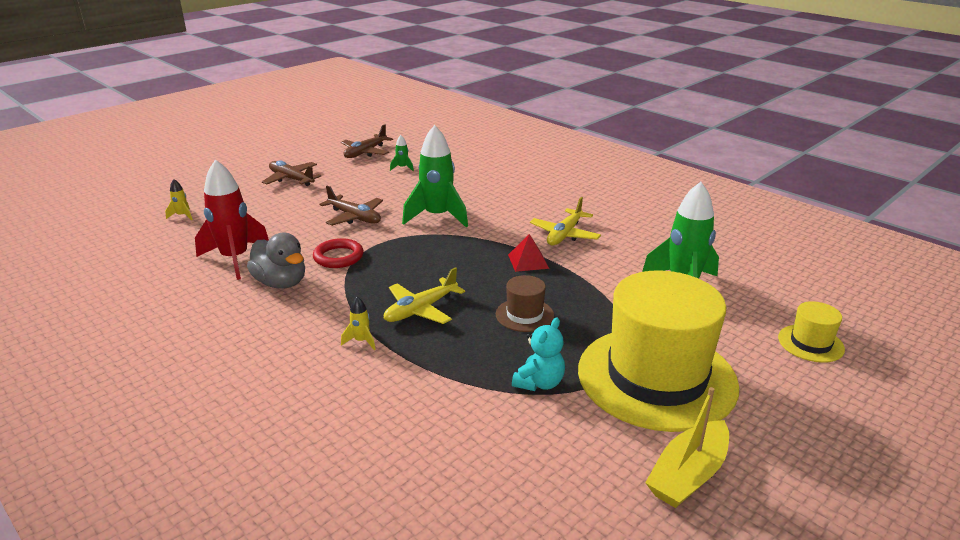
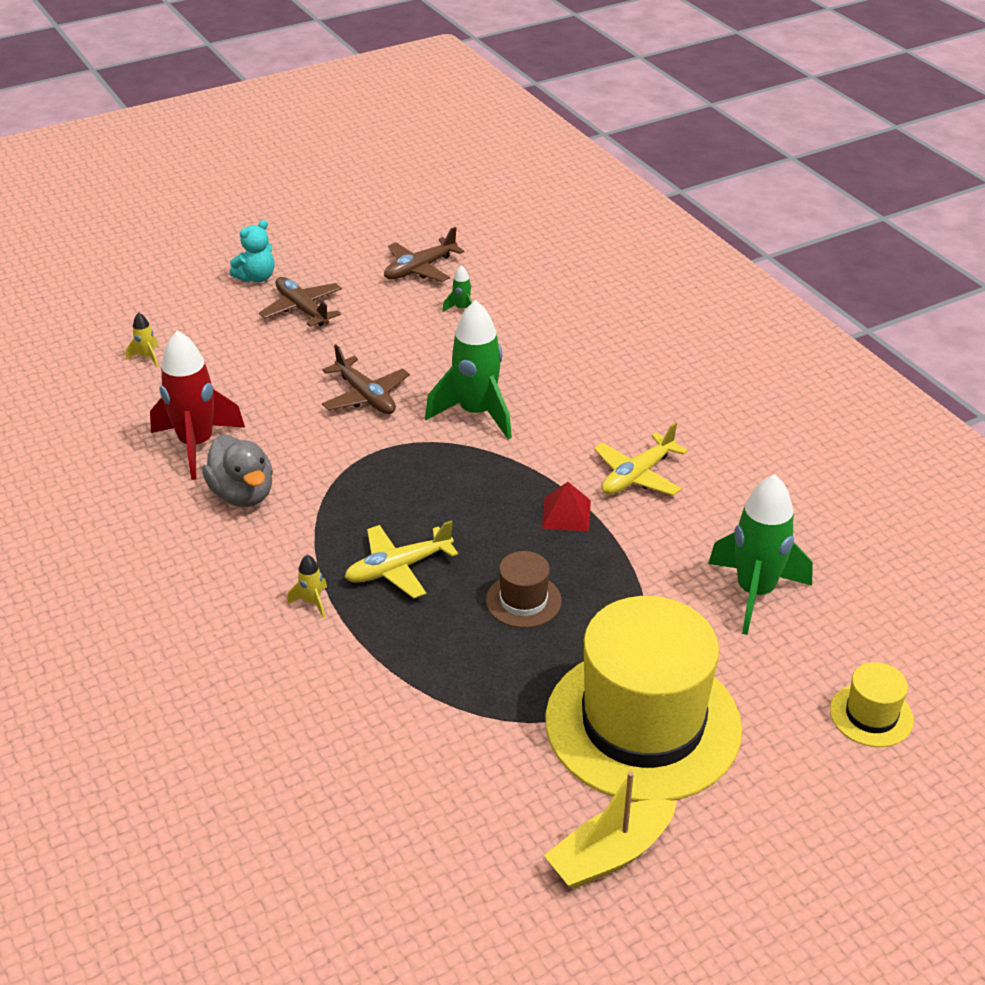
camera: 15 degrees right, 10 degrees up
red ring [313,238,364,268] -> none
turquoise teddy bear [512,317,565,391] -> turquoise teddy bear moved to [230,220,275,283]

